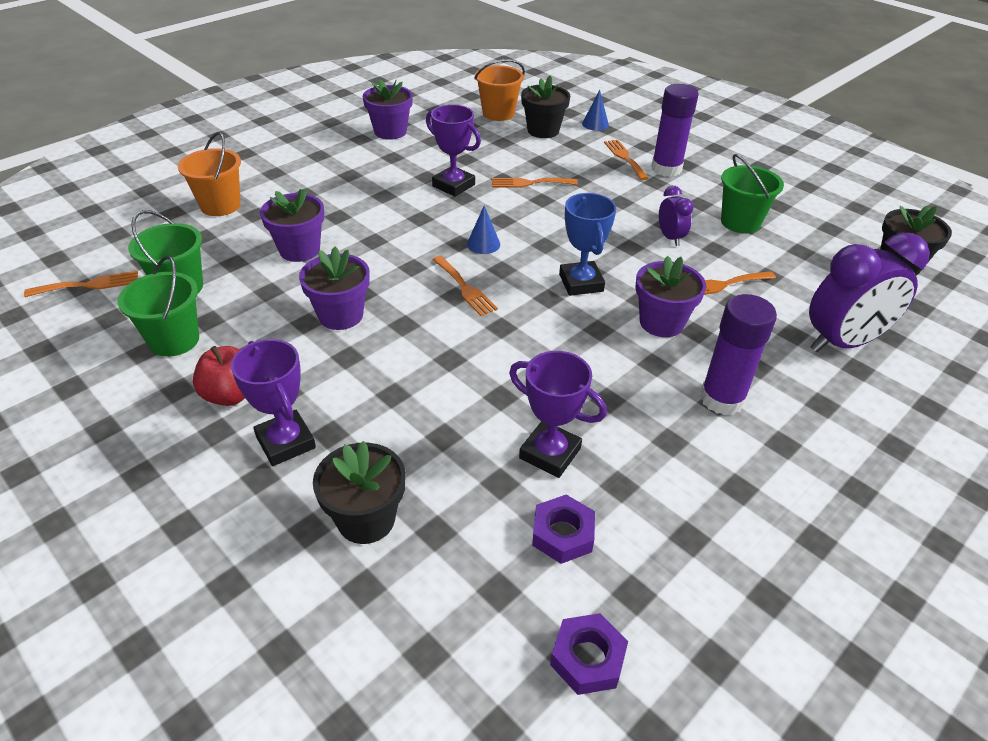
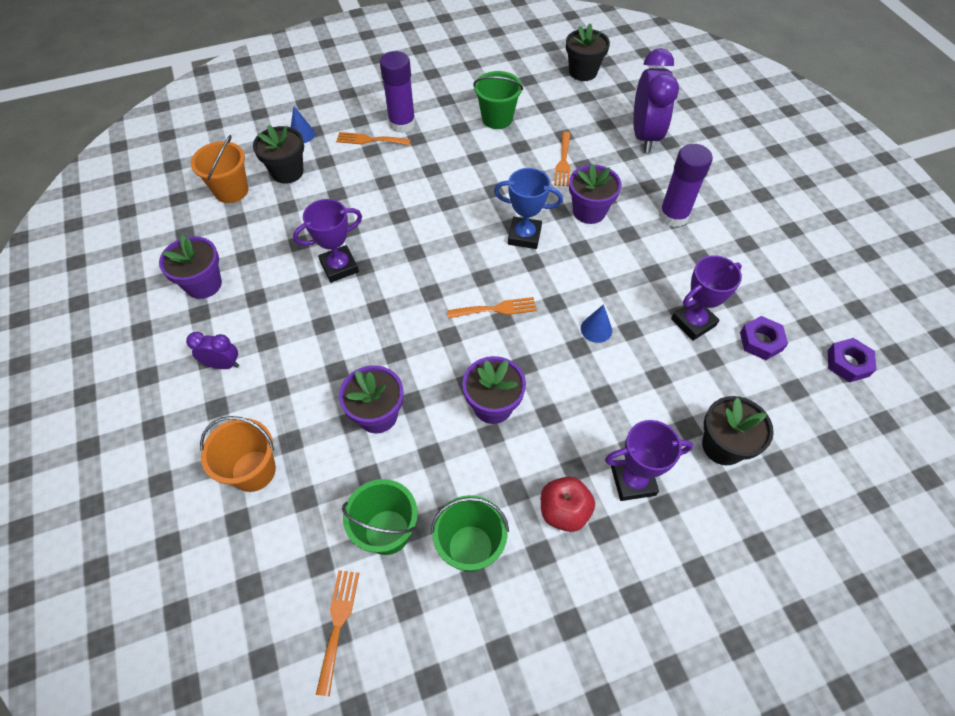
camera: 65 degrees left, 15 degrees up
blue cone [467,206,500,254] -> blue cone moved to [581,304,612,343]
orange fork [492,178,578,188] -> none
purple clock [659,186,694,246] -> purple clock moved to [186,332,239,369]

